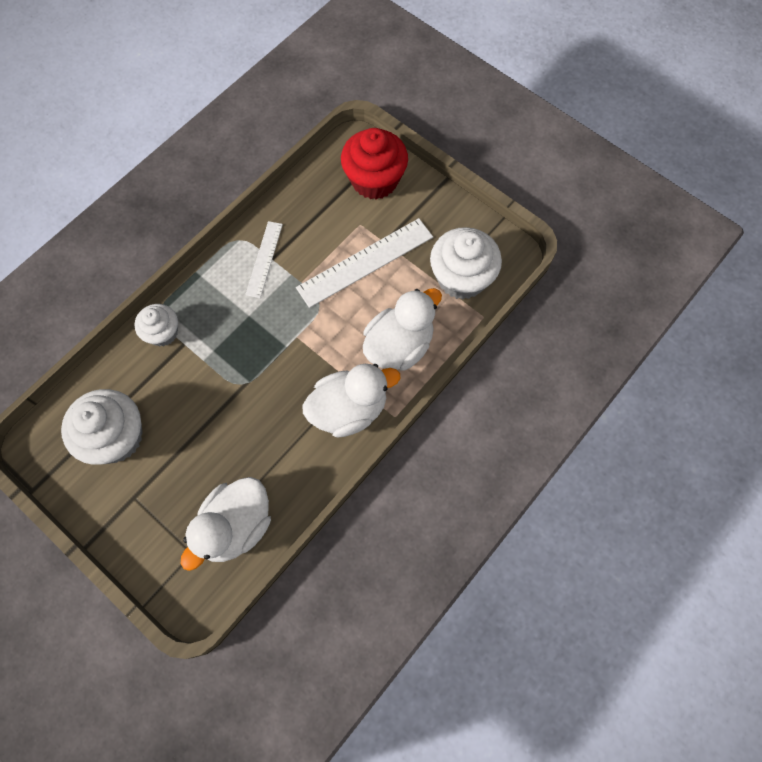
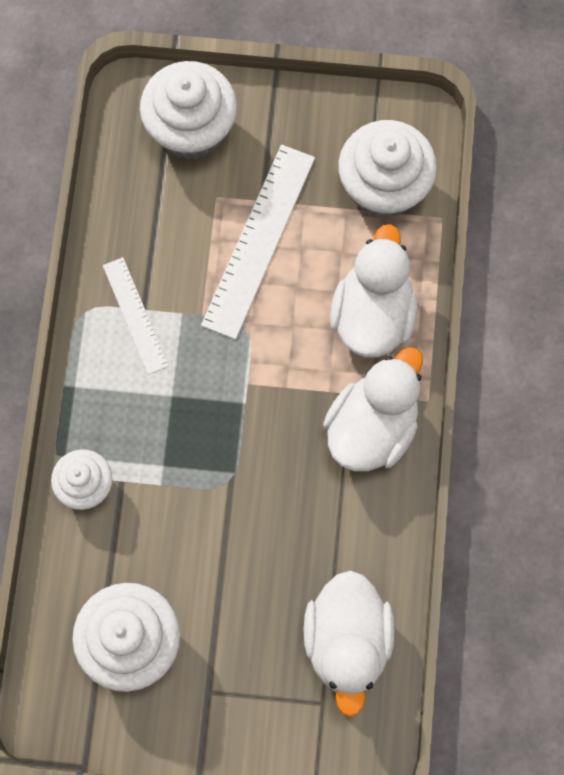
camera: 35 degrees left, 5 degrees up
red cupcake [341,128,408,200] -> white cupcake [140,61,237,160]

